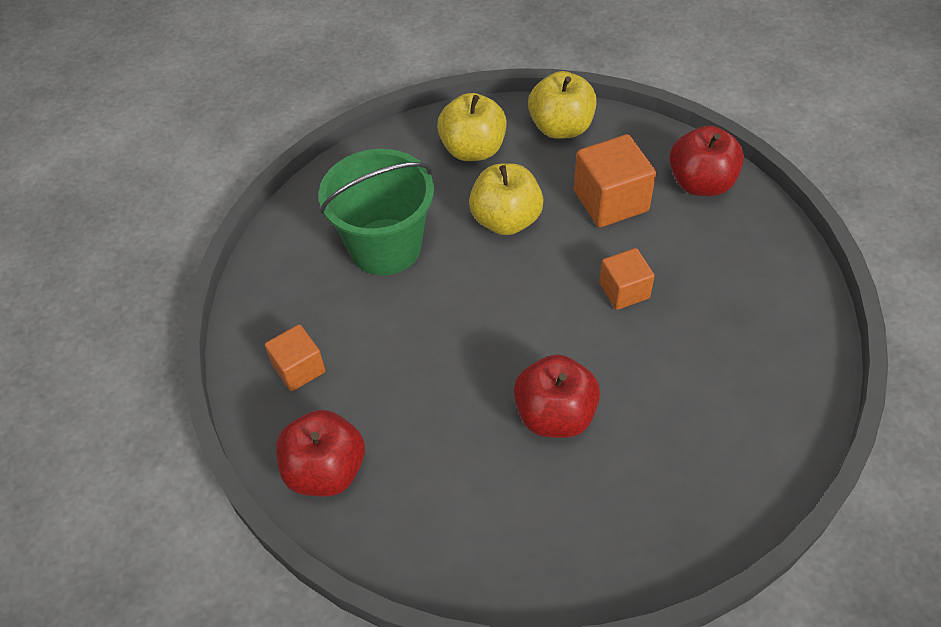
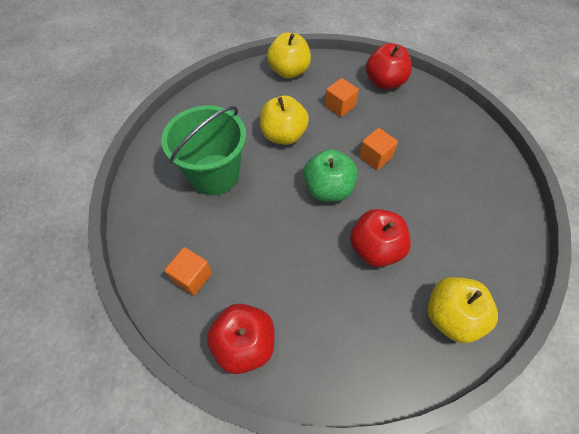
camera: 25 degrees left, 5 degrees up
yellow apple [437,93,507,161] -> yellow apple moved to [428,277,498,343]
orange cube [574,134,656,227] -> orange cube [325,78,359,117], size x0.63
none -> green apple [303,149,357,202]

